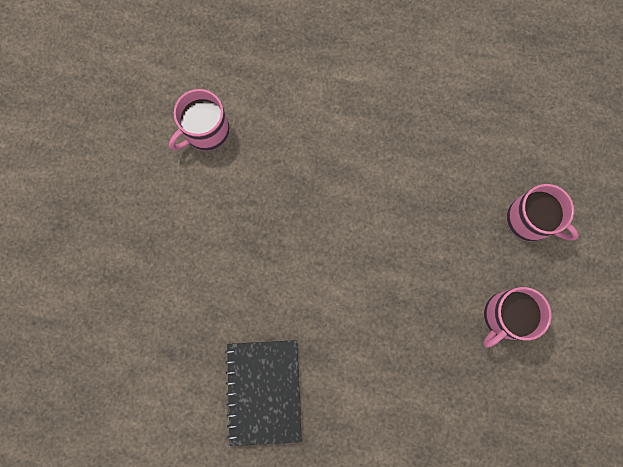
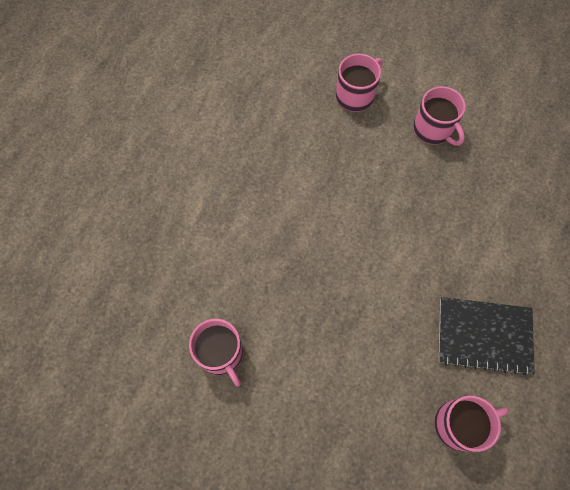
camera: 80 degrees left, 10 degrees down
none -> pink mug [434,396,509,452]

